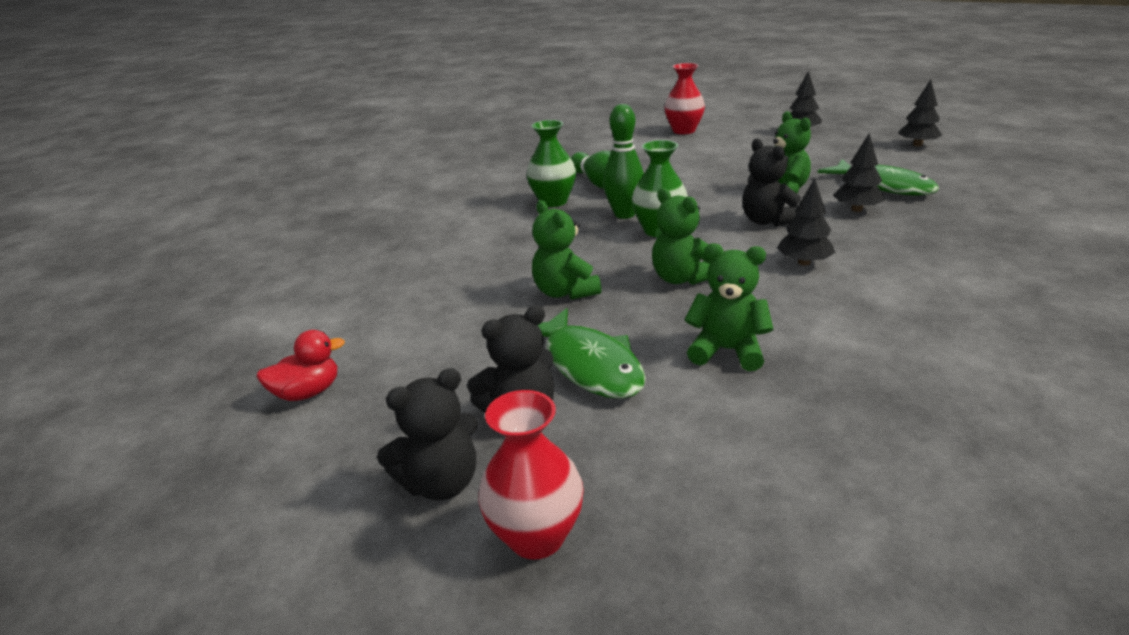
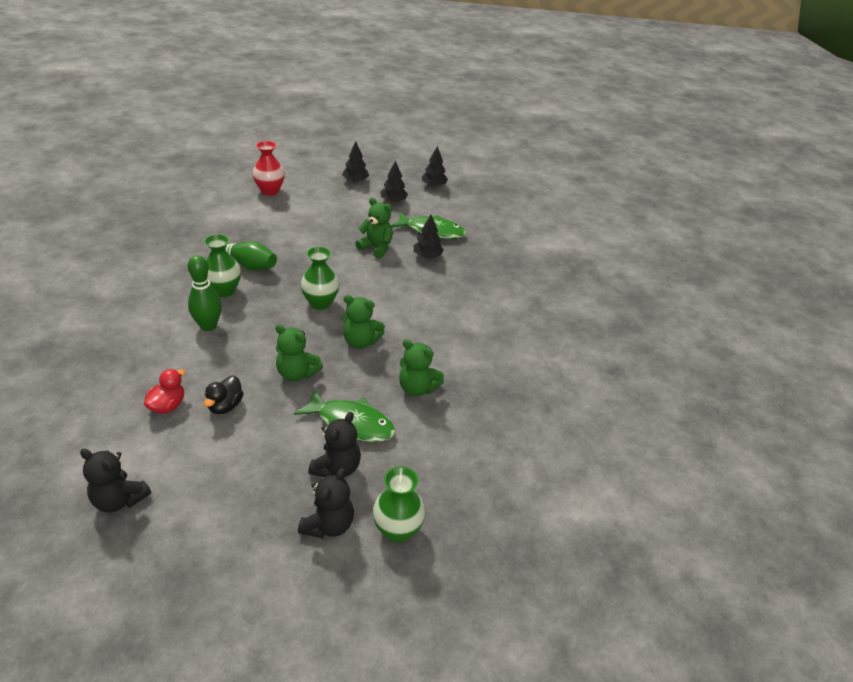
camera: 40 degrees left, 10 degrees up
red duck [256,330,345,401] -> red duck moved to [144,369,185,414]
red vase [478,390,584,560] -> green vase [373,466,425,543]
green bowling pin [603,104,644,219] -> green bowling pin moved to [188,255,222,331]
green teddy bear [685,243,773,371] -> green teddy bear turned 135 degrees counterclockwise [399,339,444,396]
black teddy bear [742,139,801,226] -> black teddy bear moved to [80,449,151,512]
black tree [777,178,836,265] -> black tree moved to [381,161,408,203]
none -> black duck [204,375,244,414]

